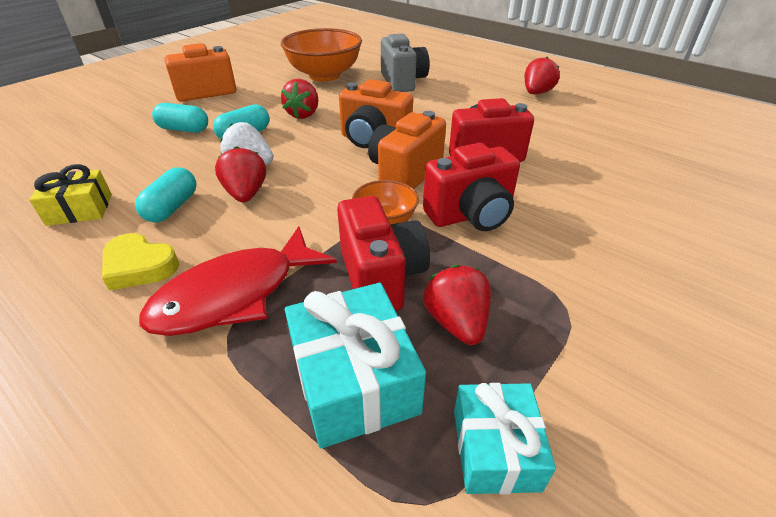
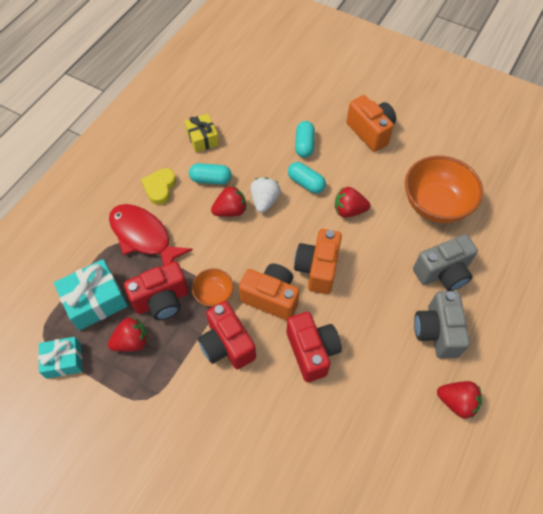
camera: 80 degrees right, 20 degrees up
none -> grey camera [414,291,470,358]

